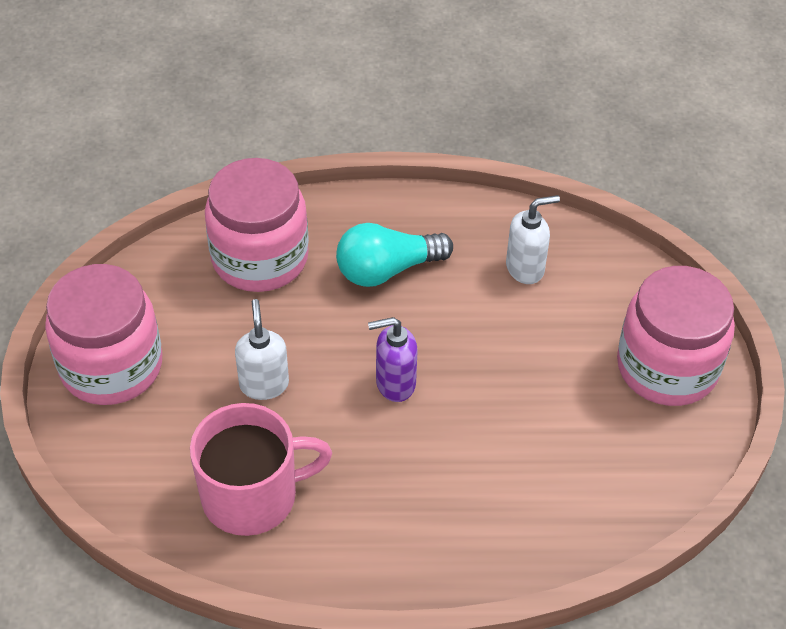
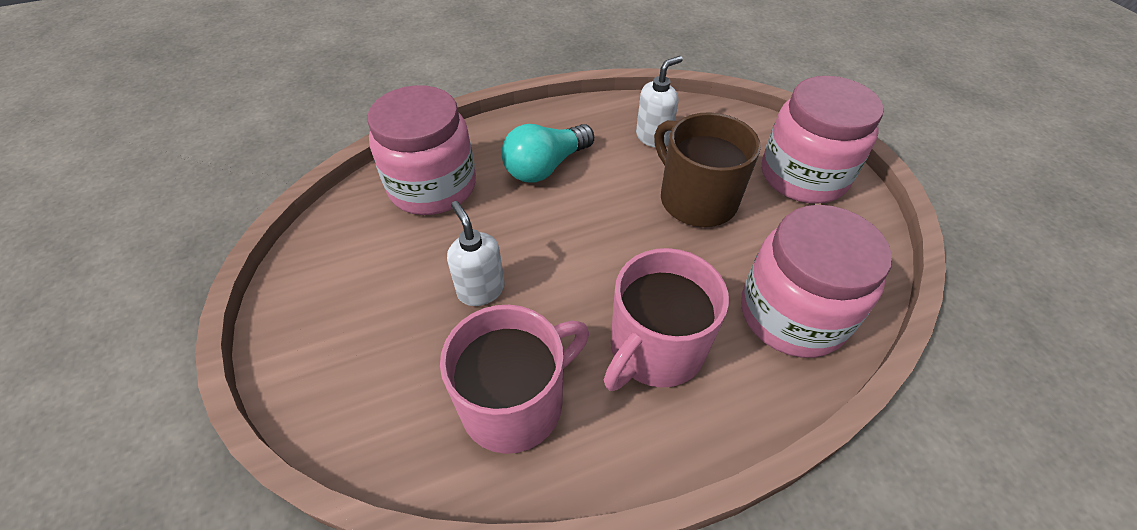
camera: 20 degrees left, 0 degrees up
pink jar [45,264,162,405] -> pink jar moved to [741,205,892,358]
purple soap dispenser [368,317,418,402] -> none
none -> pink mug [604,248,729,391]
none -> brown mug [654,112,761,227]

